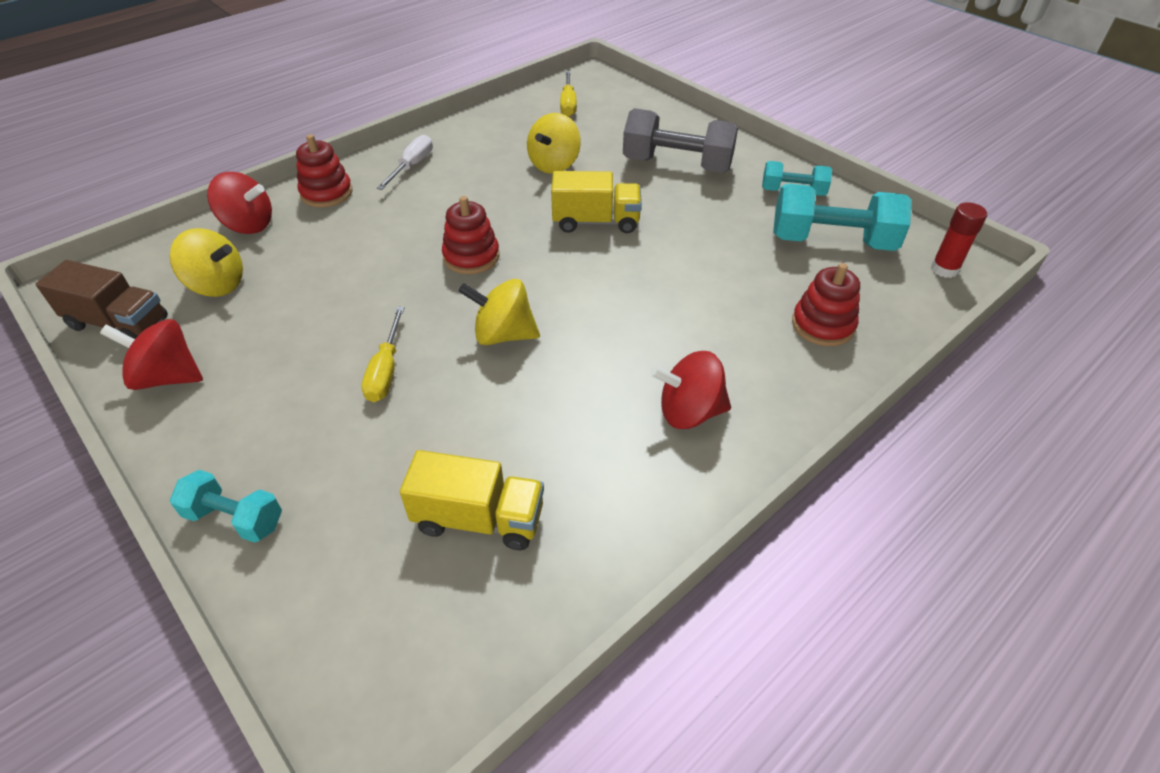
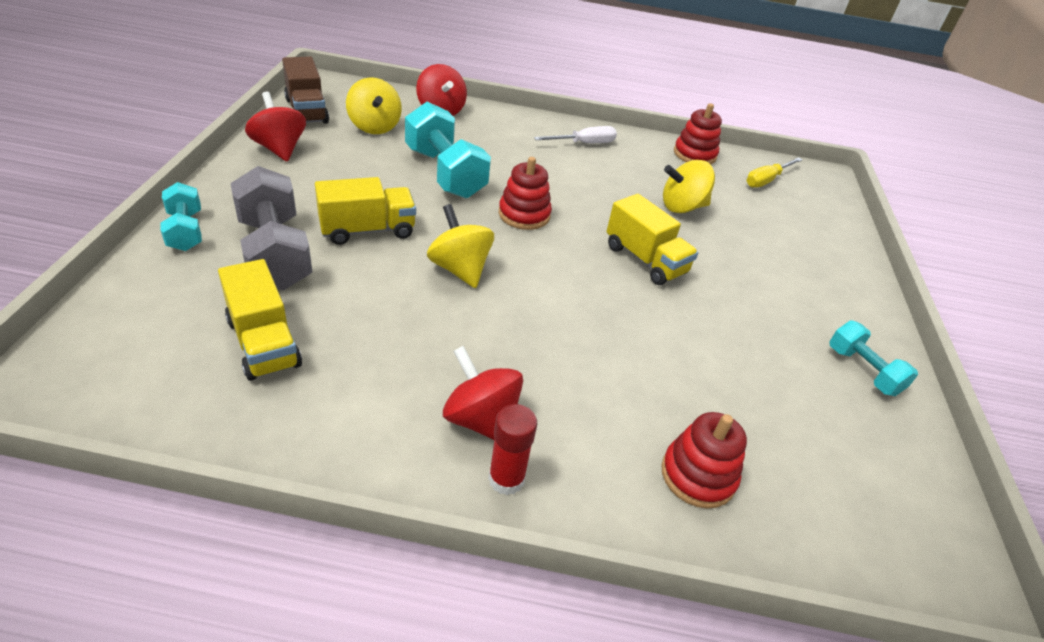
camera: 45 degrees right, 5 degrees down
red stacking toy [296,134,352,207] -> red stacking toy moved to [674,103,722,164]
yellow screwdriver [362,307,405,402] -> yellow truck [315,177,416,245]
grey dumbbell [623,108,738,173] -> grey dumbbell moved to [230,166,312,290]
turquoise dumbbell [773,183,912,251] -> turquoise dumbbell moved to [405,102,491,198]
red glue stick [931,202,987,278] -> red glue stick moved to [488,404,537,495]

